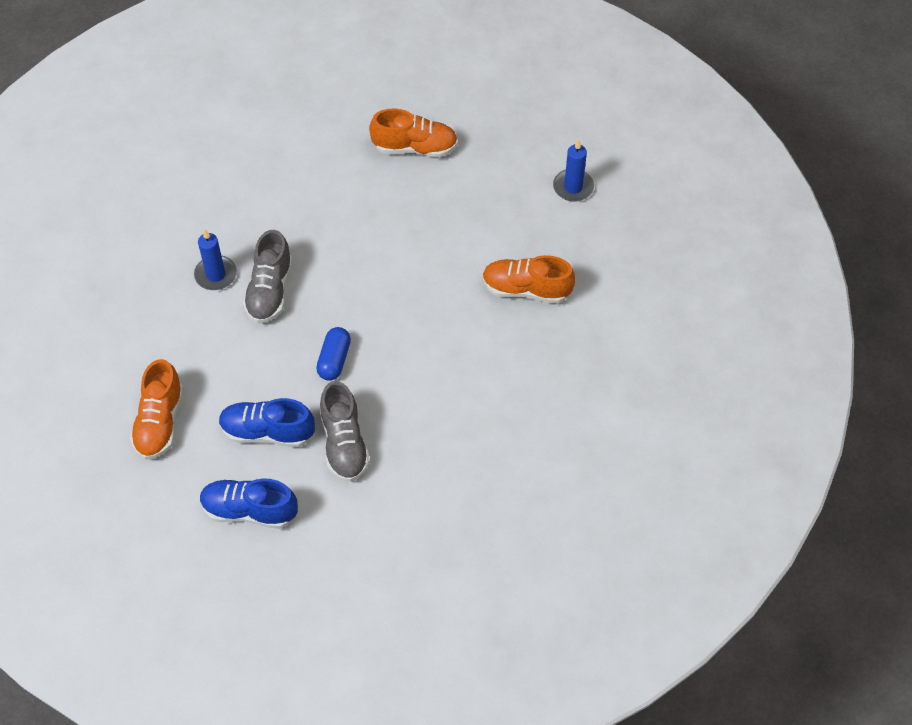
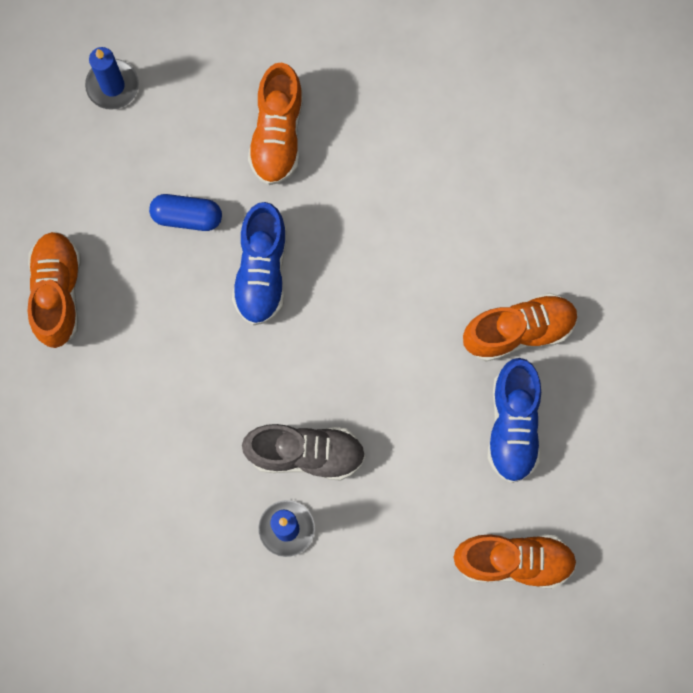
camera: 95 degrees left, 20 degrees up
blue shoe [200,478,298,529] -> blue shoe moved to [232,202,287,325]
blue capsule [316,327,351,381] -> blue capsule moved to [149,194,222,231]
grey shoe [320,381,370,482] -> orange shoe [463,293,578,362]

